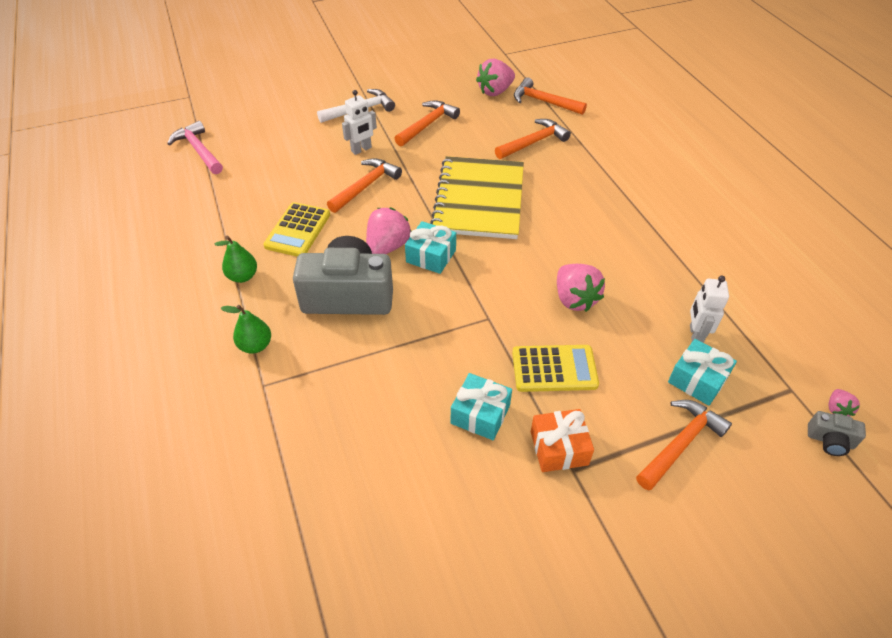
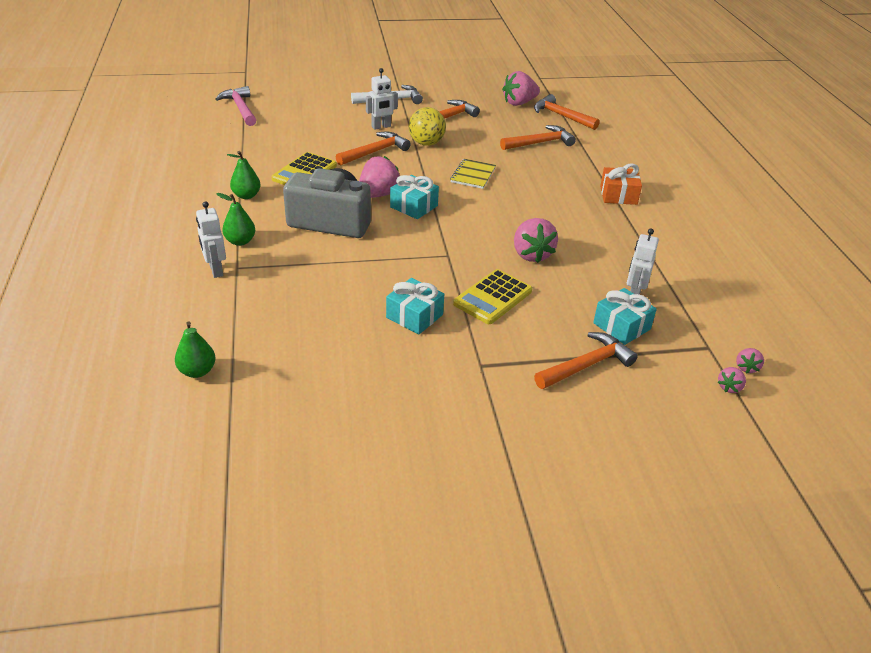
camera: 10 degrees right, 10 degrees down
yellow notebook [430,156,524,239] -> yellow notebook [450,159,496,189], size x0.45
yellow calculator [512,345,599,392] -> yellow calculator turned 120 degrees clockwise [453,269,532,324]
orange gift [531,409,594,472] -> orange gift moved to [600,163,642,205]
grey camera [808,411,866,456] -> pink strawberry [718,367,746,393]
none -> green pear [175,322,216,378]
none -> white robot [196,201,226,278]
none -> yellow ball [409,107,446,146]

